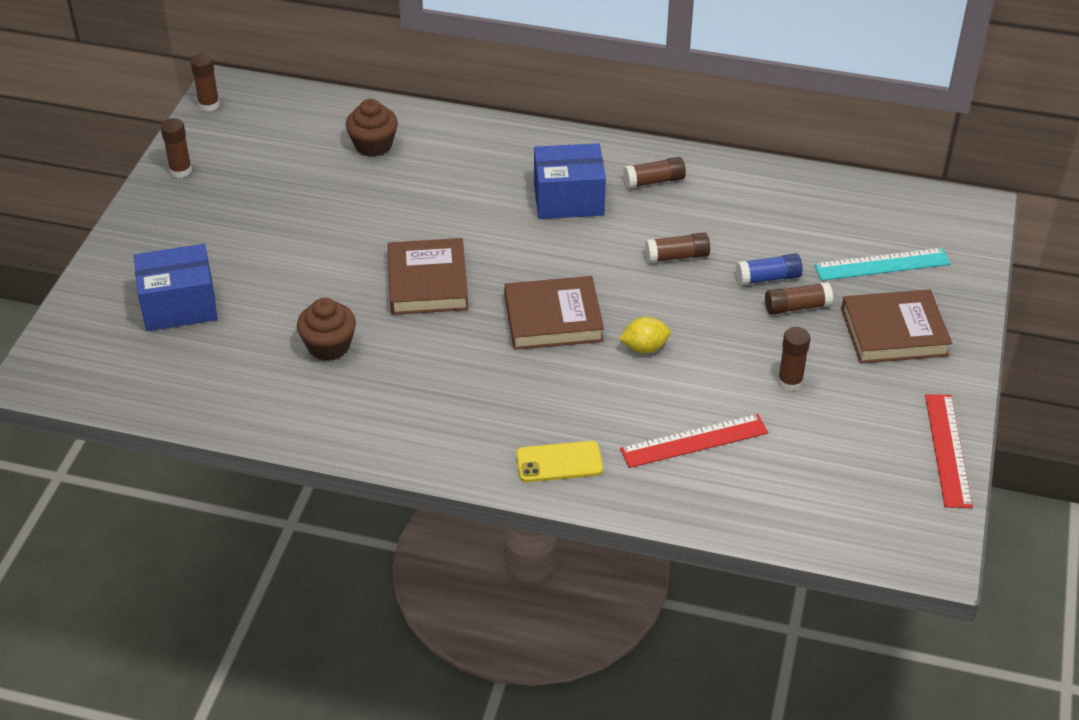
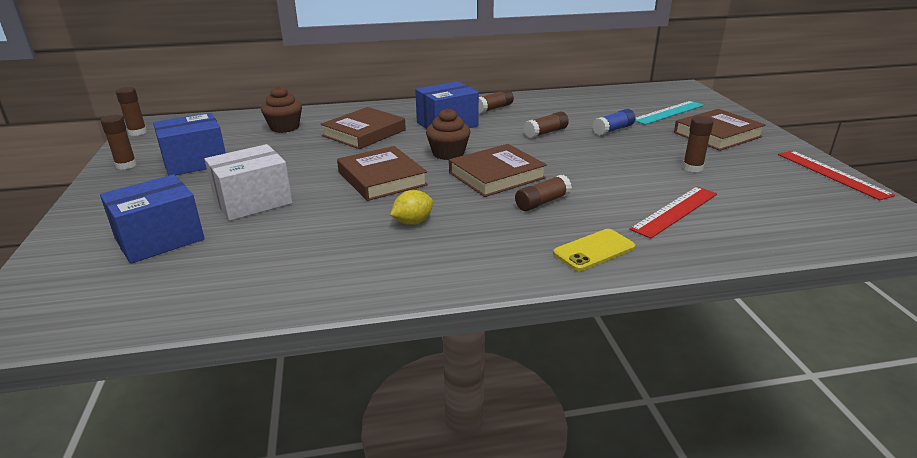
camera: 25 degrees left, 15 degrees down
brown cupcake [297,298,356,361] -> brown cupcake moved to [426,108,470,160]
yellow lemon [619,317,671,353] -> yellow lemon moved to [390,190,433,225]
brown glue stick [765,282,833,315] -> brown glue stick moved to [515,175,572,211]
none -> blue box [153,113,226,176]
none -> white box [205,144,293,221]
none -> brown book [321,107,406,149]

